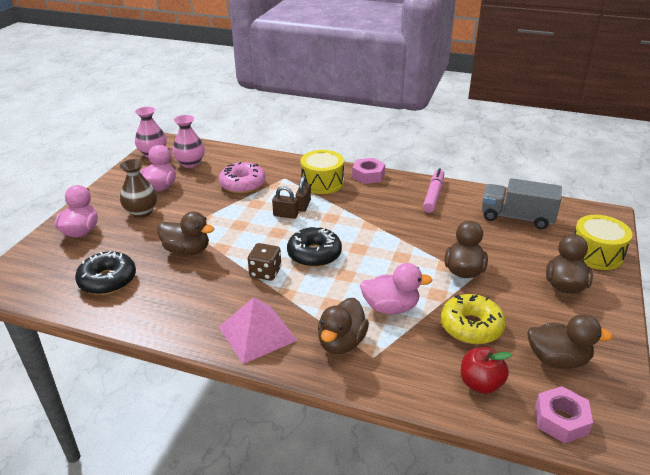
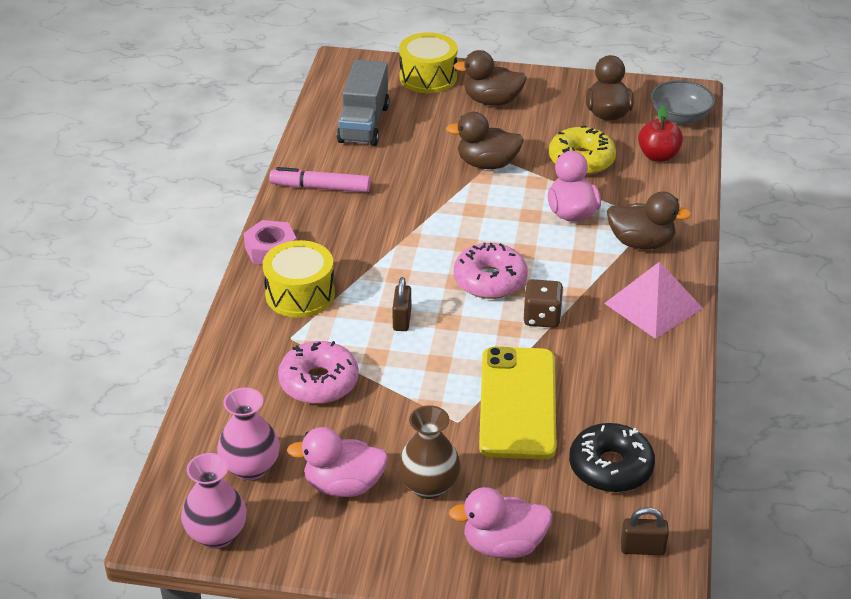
camera: 100 degrees left, 5 degrees up
brown duck [157,211,215,255] -> yellow phone [479,347,556,460]
black donut [287,226,342,267] -> pink donut [454,243,528,299]
brown padlock [296,176,311,212] -> brown padlock moved to [621,507,669,555]
pink nut [535,386,593,443] -> grey bowl [651,80,715,124]

